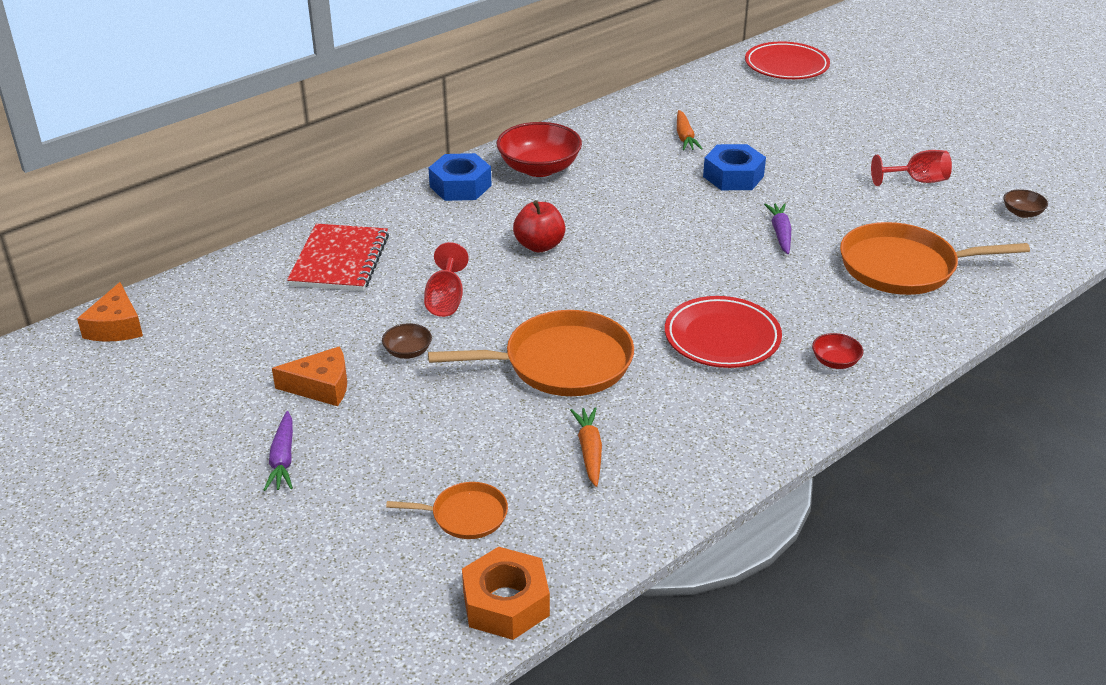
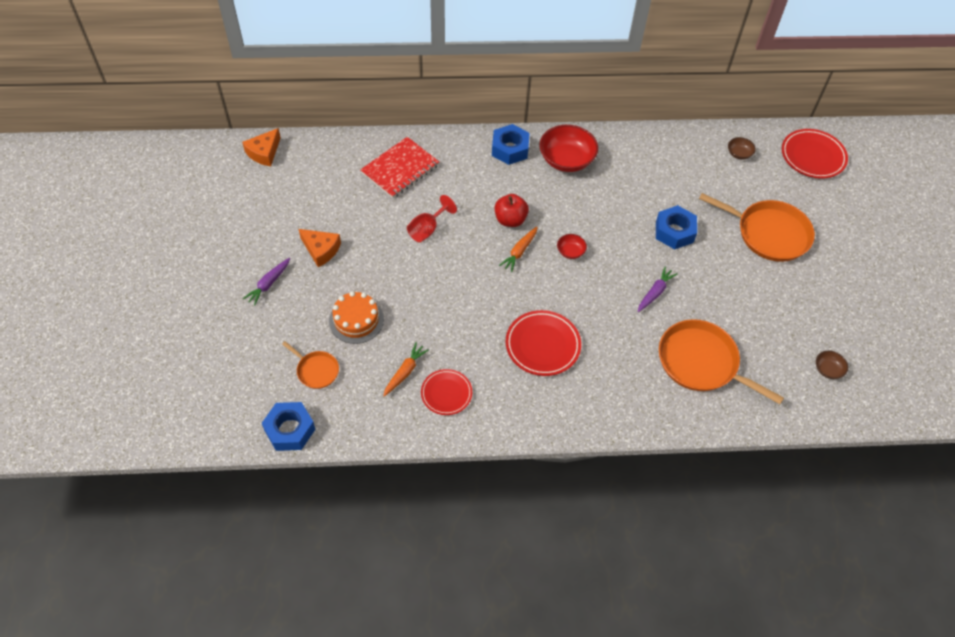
camera: 35 degrees right, 20 degrees up
brown bowl [382,323,432,359] -> brown bowl moved to [728,137,756,160]
orange pan [428,310,634,396] -> orange pan moved to [699,193,815,262]
orange nut [462,547,550,640] -> blue nut [262,402,315,451]
orange carrot [677,110,703,150] -> orange carrot moved to [499,227,538,272]
red bowl [812,333,863,369] -> red bowl moved to [557,234,587,259]
red goblet [871,150,952,186] -> none
none -> orange cake [329,291,384,344]
none -> red plate [421,369,472,415]

